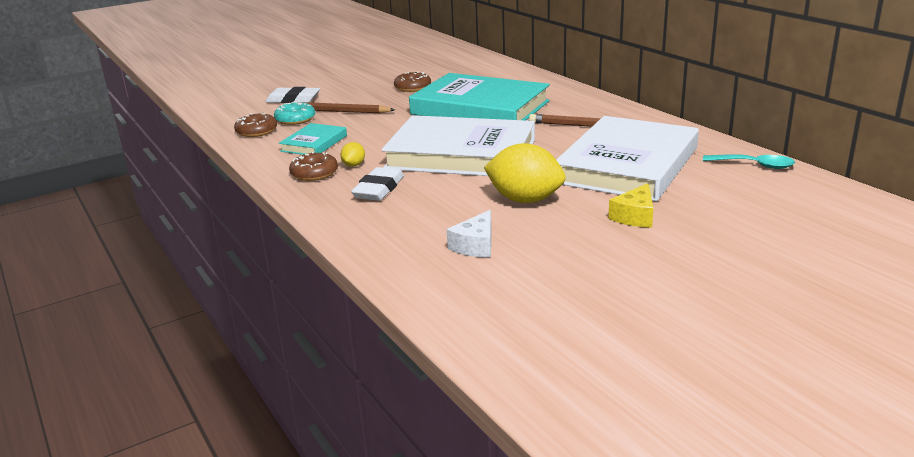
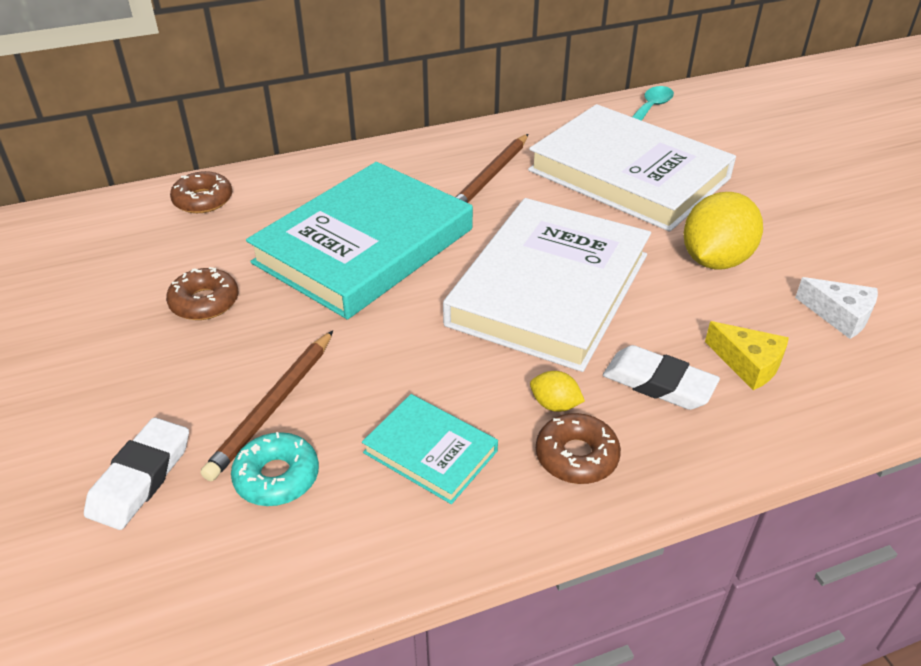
camera: 80 degrees left, 15 degrees up
brown donut [234,113,277,137] -> brown donut moved to [170,171,232,213]
yellow cheese [608,184,653,228] -> yellow cheese moved to [705,321,789,390]

